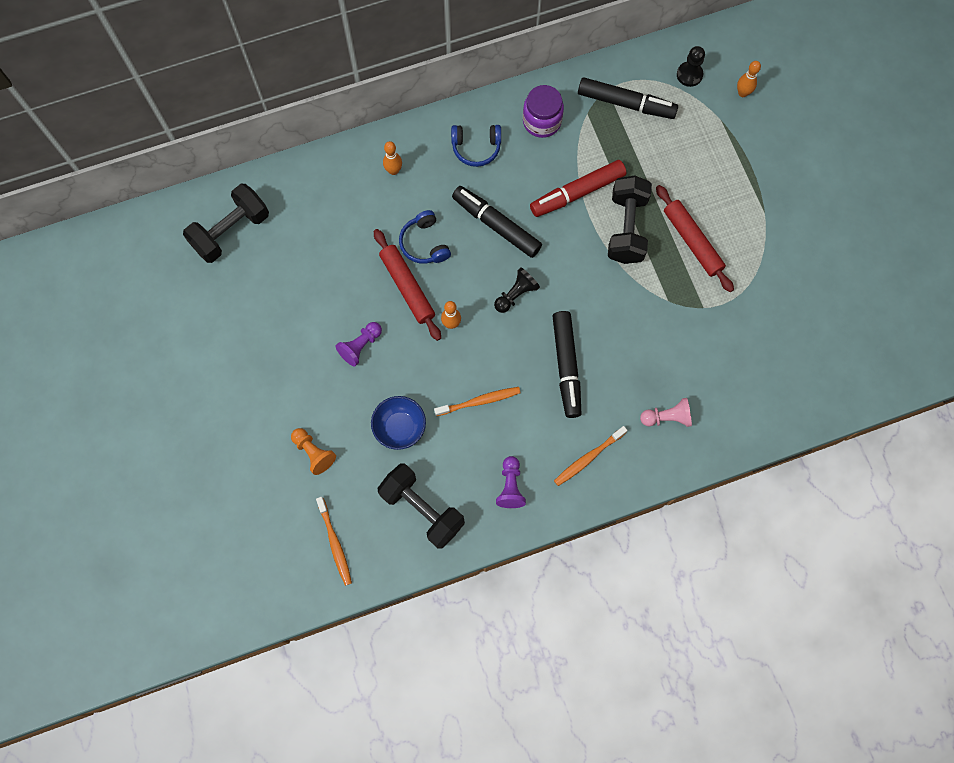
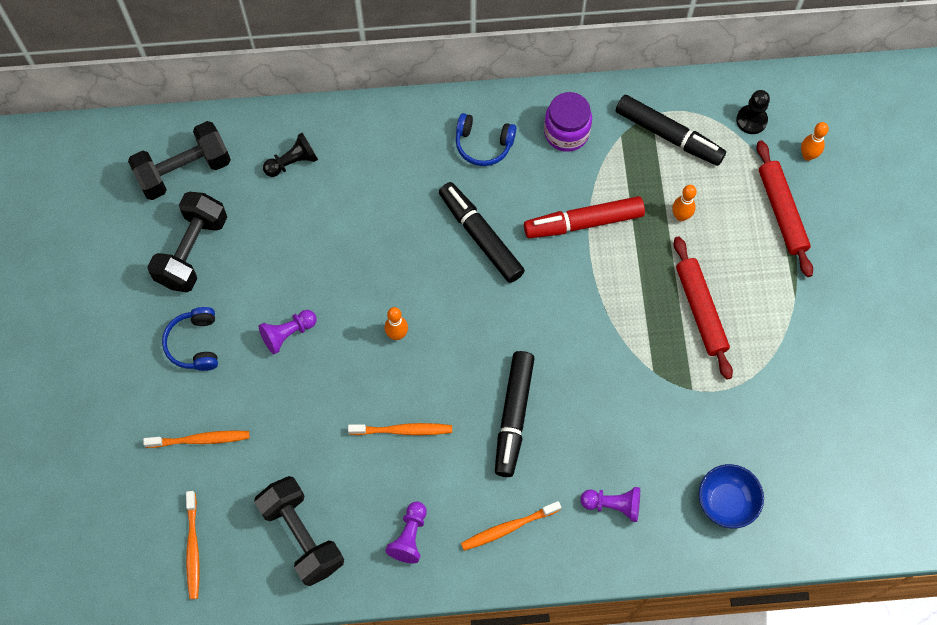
camera: 15 degrees right, 5 degrees down
orange pawn [291,428,336,475] -> orange toothbrush [143,430,250,448]
blue bowl [371,396,426,450] -> blue bowl moved to [699,464,764,529]
red rolling pin [374,229,441,341] -> red rolling pin moved to [756,140,813,277]
orange bowling pin [383,141,402,175] -> orange bowling pin moved to [672,185,697,221]
blue headphones [399,210,451,264] -> blue headphones moved to [162,307,218,371]
black pawn [494,268,540,313] -> black pawn moved to [263,133,318,177]
black dumbbell [608,176,652,264] -> black dumbbell moved to [147,192,227,292]
pink pawn [640,398,692,427] -> purple pawn [580,487,640,522]

